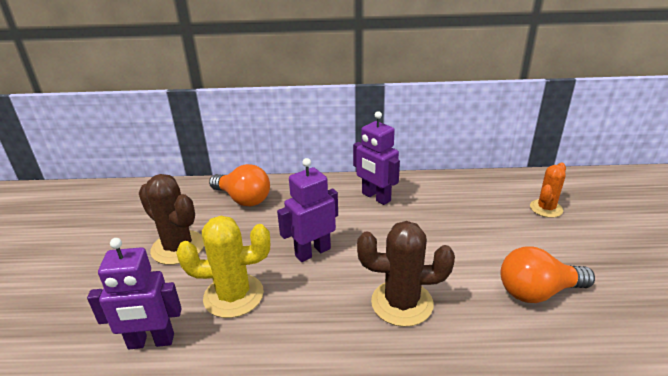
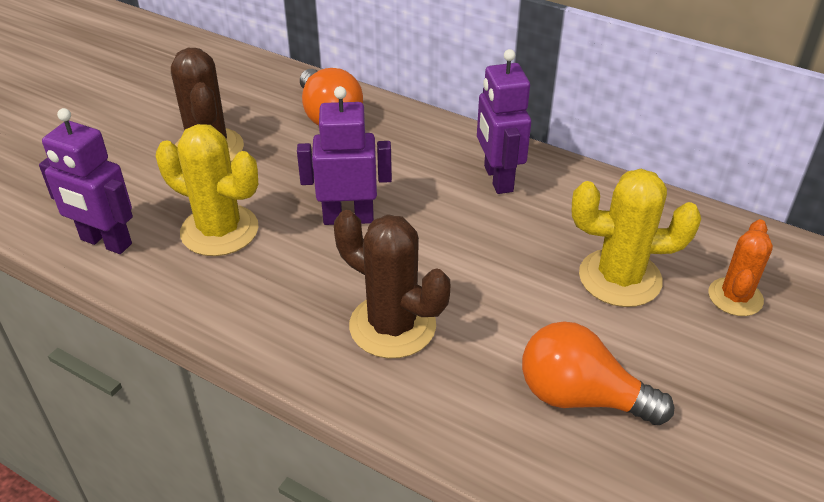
camera: 30 degrees right, 10 degrees up
orange cactus [530,162,566,218] -> orange cactus turned 45 degrees counterclockwise [708,219,773,316]
none -> yellow cactus [572,169,701,307]

